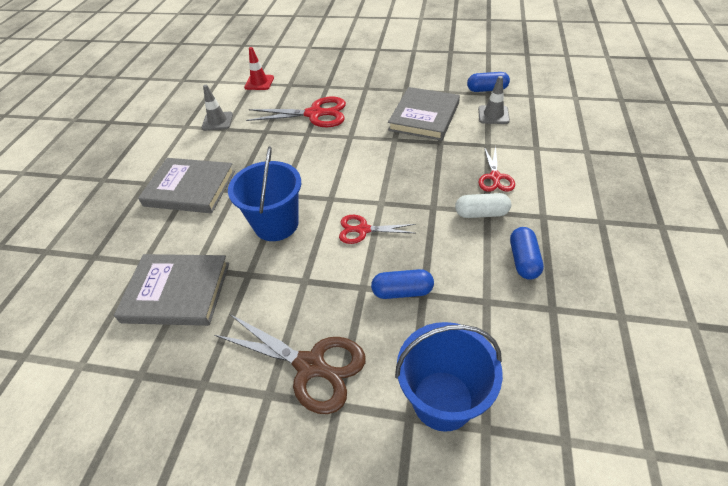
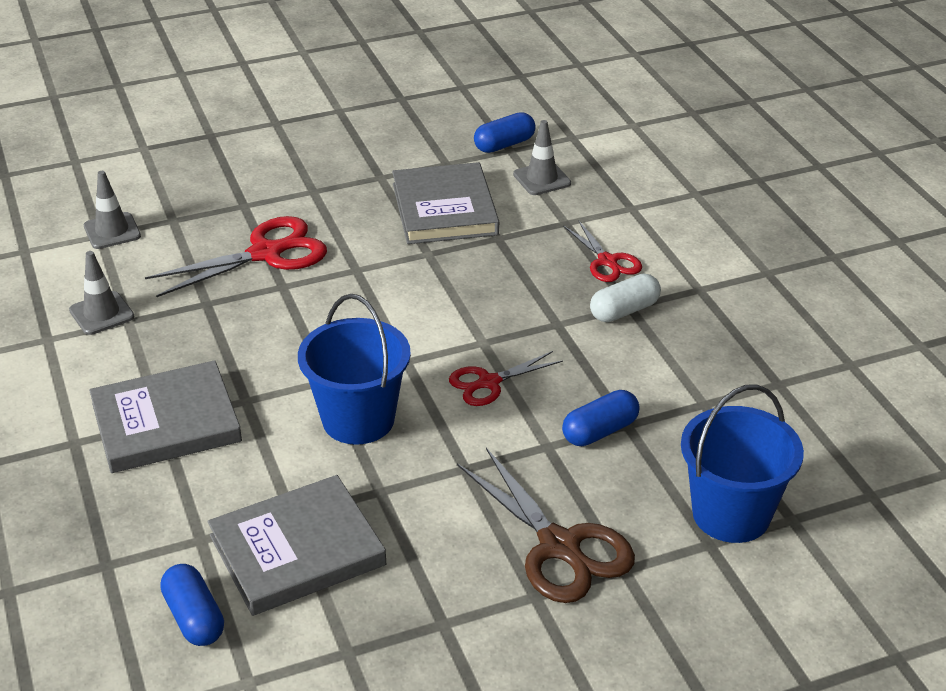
camera: 35 degrees left, 10 degrees down
brown scissors [215,314,366,414] -> brown scissors turned 60 degrees clockwise [457,448,635,603]
red traffic cone [244,47,274,90] -> grey traffic cone [84,171,141,249]
blue capsule [510,227,544,280] -> blue capsule moved to [160,564,224,646]

